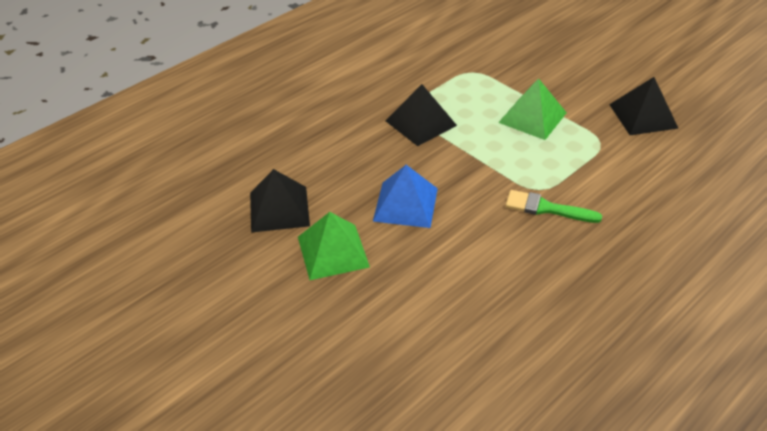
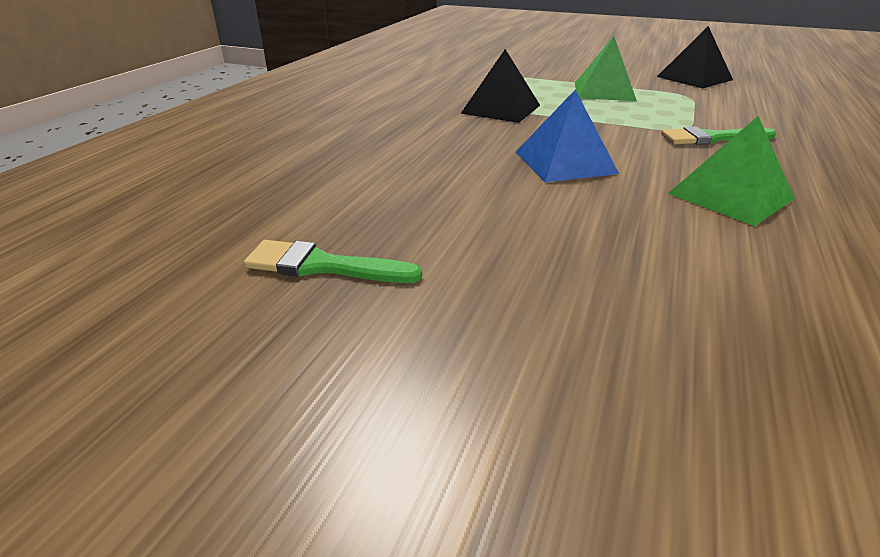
camera: 25 degrees left, 10 degrees down
black pyramid [250,169,310,233] -> none
green pyramid [298,212,370,280] -> green pyramid moved to [668,116,795,226]
none -> green brush [244,240,422,283]

